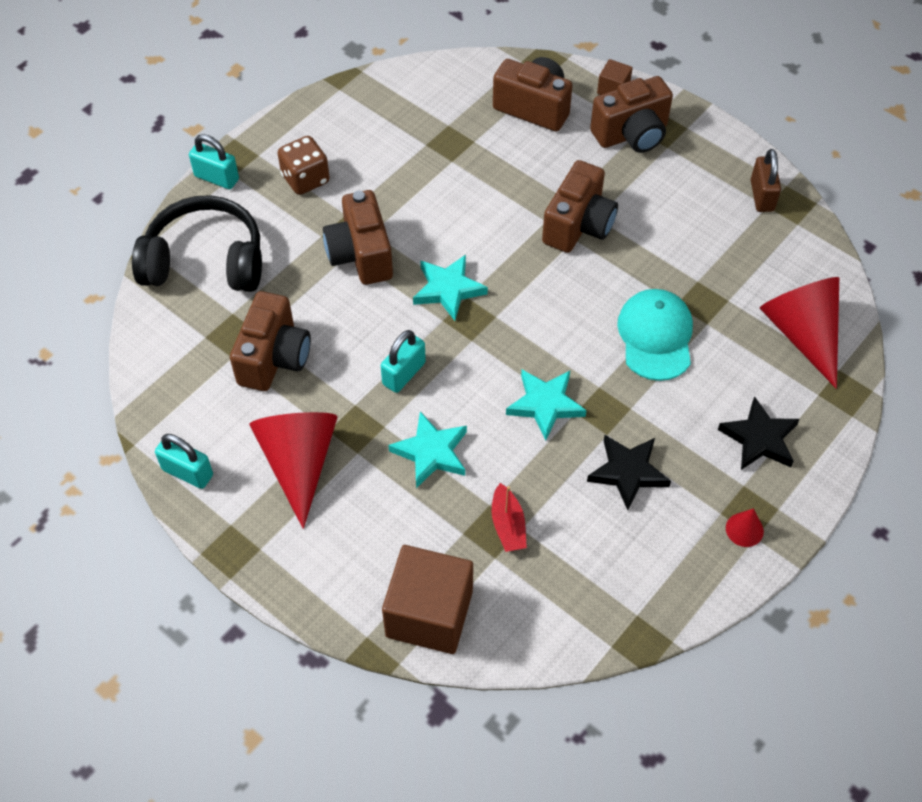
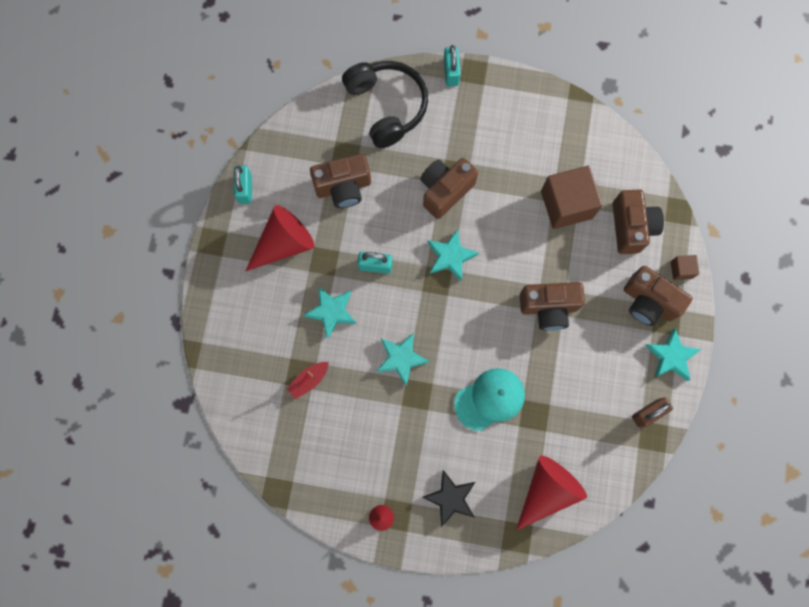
camera: 60 degrees right, 20 degrees up
brown dice [278,136,330,195] -> none
brown cube [382,545,473,654] -> brown cube moved to [541,166,603,229]
black star [587,435,671,510] -> none
none -> turquoise star [645,328,701,381]

